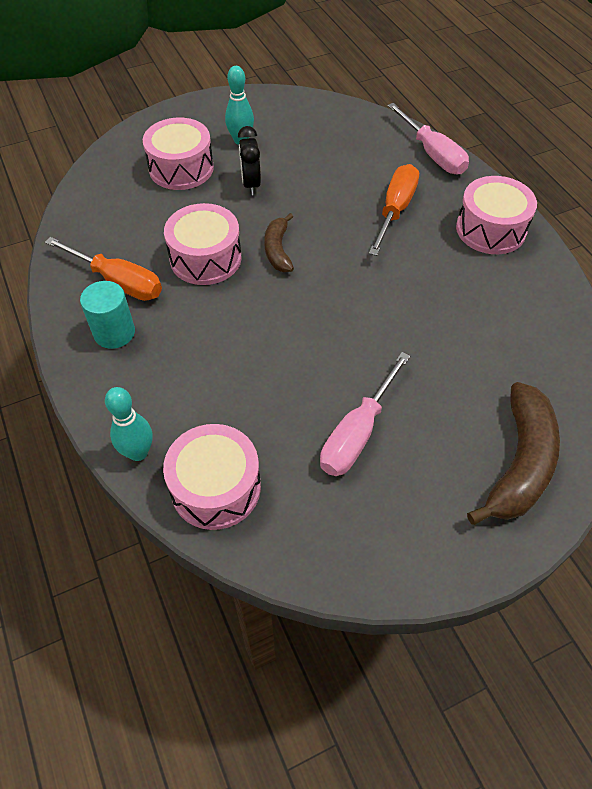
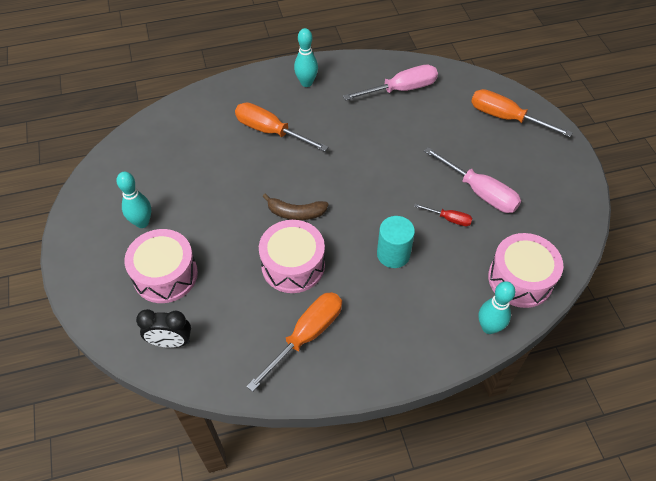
camera: 80 degrees left, 0 degrees up
turquoise cylinder [80,281,135,349] -> turquoise cylinder moved to [377,216,415,268]
black clock [238,126,261,195] -> black clock moved to [136,309,191,348]
pink screwdriver [387,103,469,174] -> pink screwdriver moved to [343,65,438,101]
pink drum [456,176,537,254] -> turquoise bowling pin [294,28,318,87]
brown banana [467,382,560,525] -> orange screwdriver [471,89,573,137]
none -> red screwdriver [414,204,472,226]

